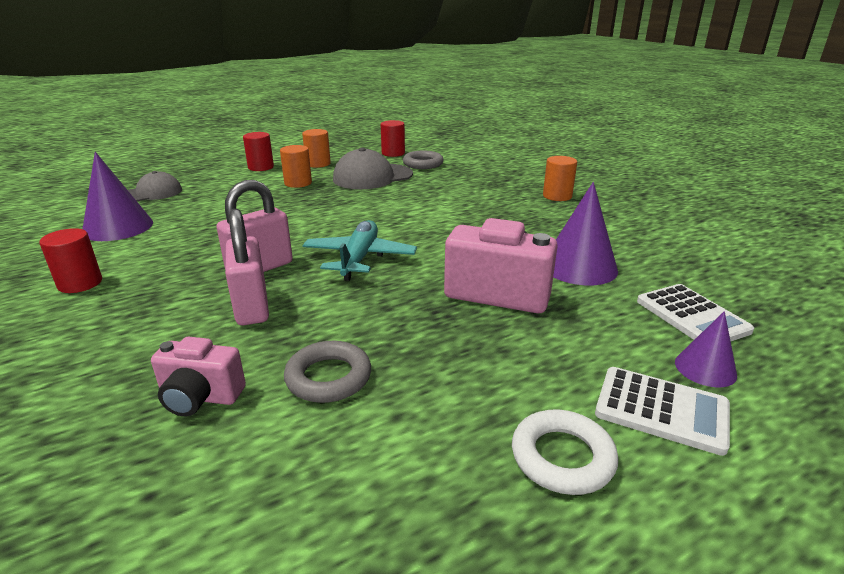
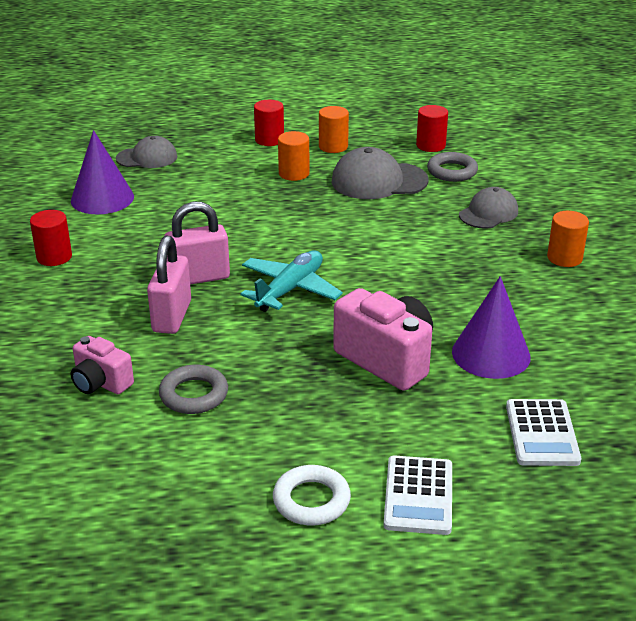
camera: 25 degrees right, 5 degrees up
white calculator [595,367,730,456] -> white calculator turned 45 degrees clockwise [383,455,452,535]
purple cone [675,311,737,387] -> none
none -> grey cap [459,187,518,229]

